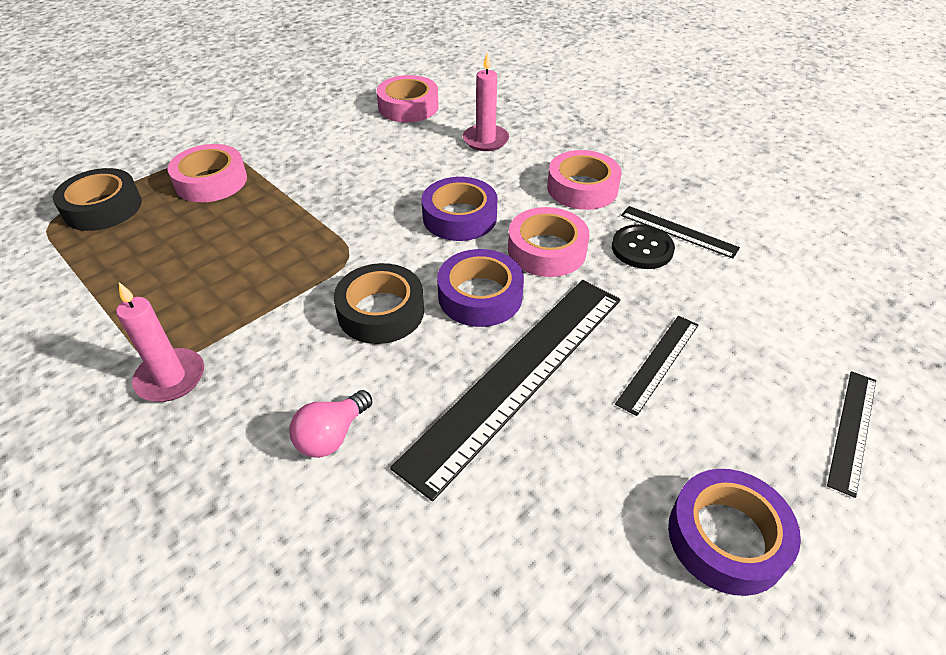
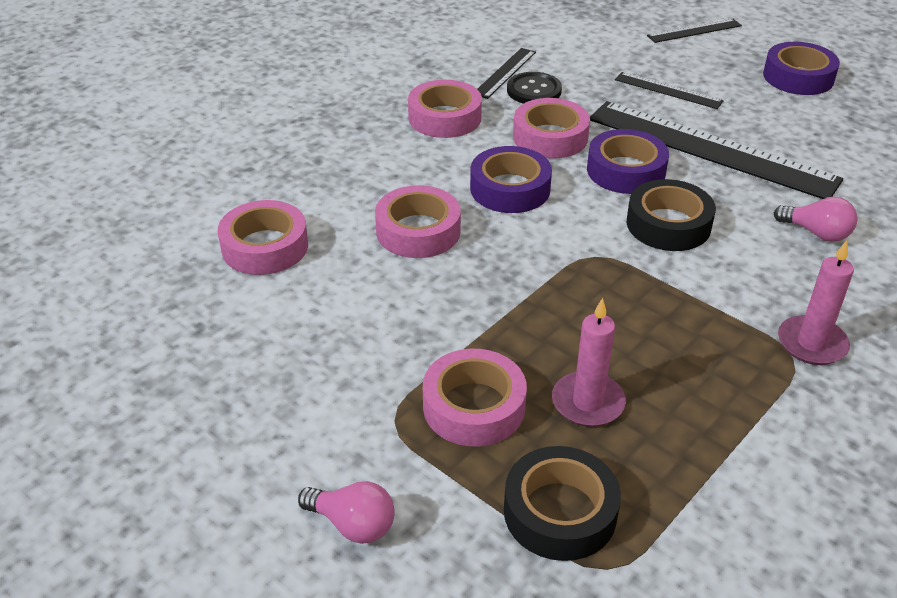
camera: 95 degrees left, 5 degrees down
pink candle [463,52,509,151] -> pink candle moved to [552,298,626,427]
black ruler [827,371,876,498] -> black ruler turned 45 degrees counterclockwise [647,19,742,43]
none -> pink light bulb [298,481,395,544]
none -> pink tape [375,185,461,258]

